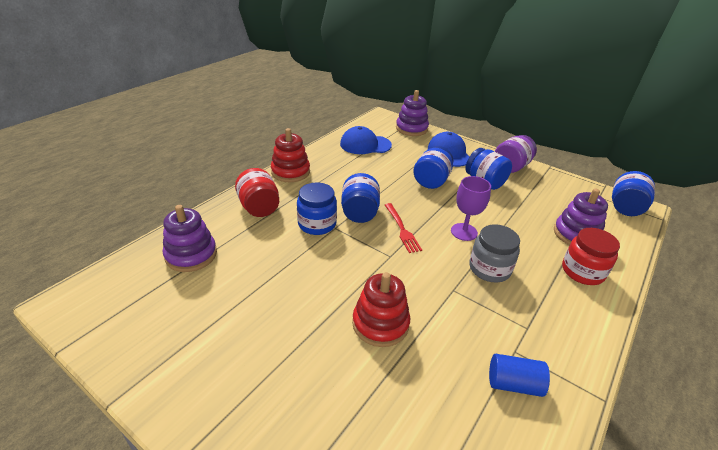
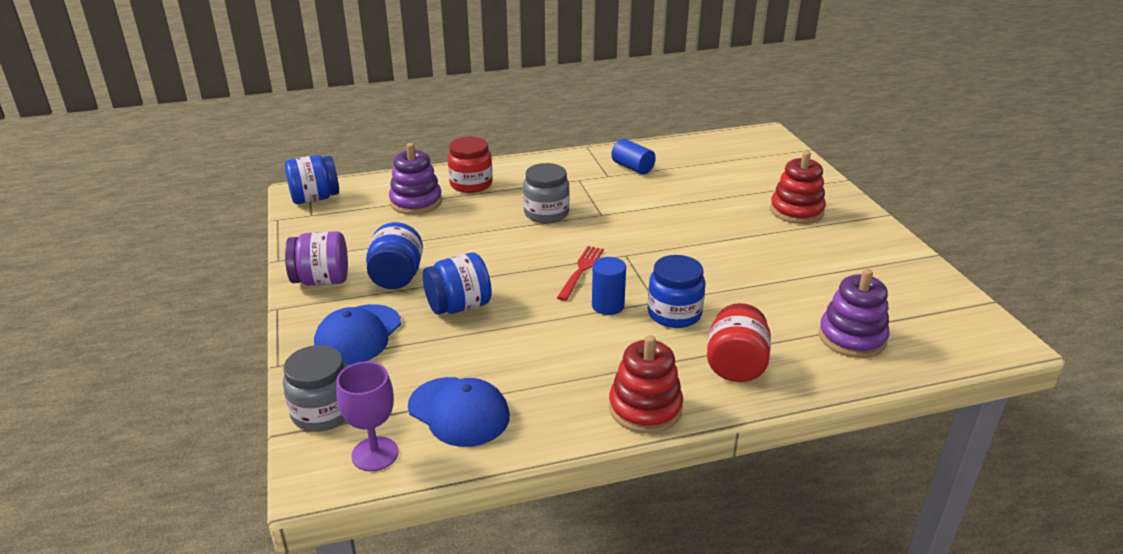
camera: 140 degrees left, 5 degrees down
blue jar [341,173,380,223] -> blue cylinder [592,257,626,315]
red stacking toy [352,272,410,347] -> red stacking toy moved to [770,151,826,224]
purple stacking toy [396,90,429,136] -> grey jar [283,345,347,432]
purple goblet [451,176,491,241] -> purple goblet moved to [336,362,398,471]

